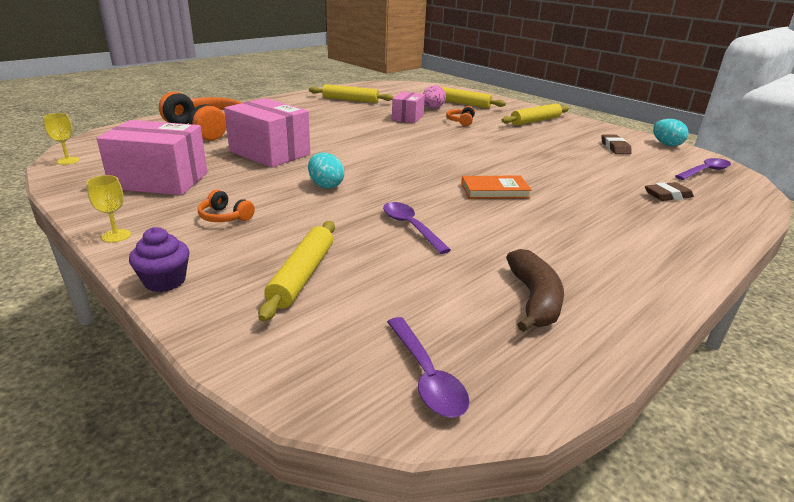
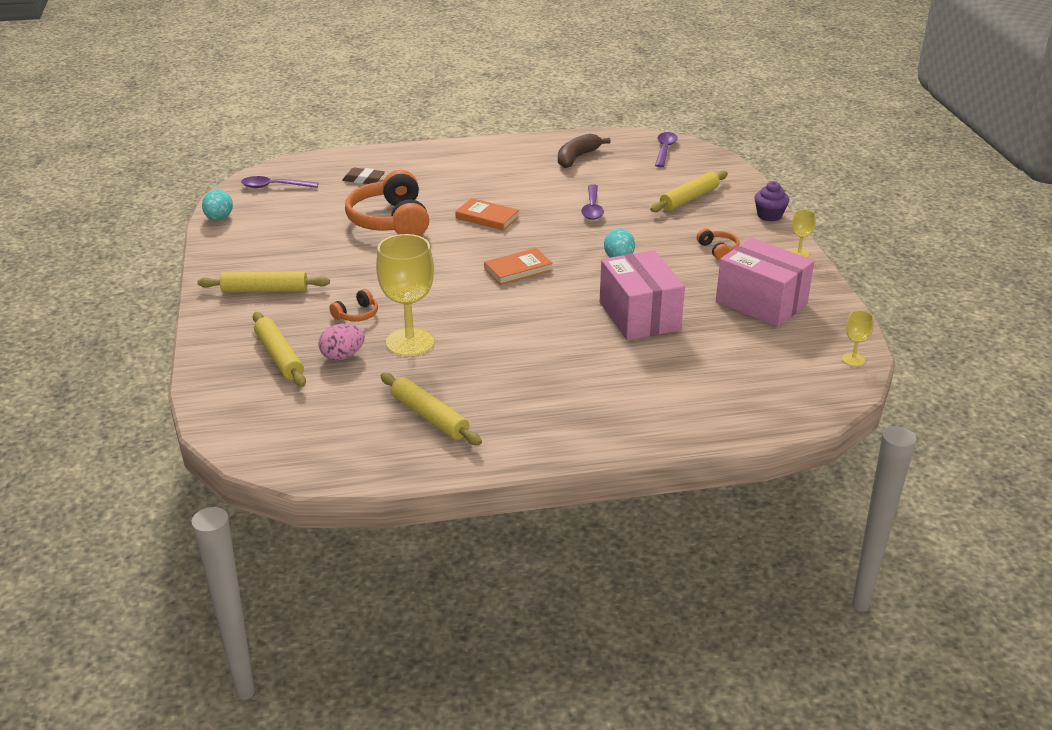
camera: 145 degrees left, 5 degrees up
orange headphones [159,92,241,141] -> orange headphones moved to [345,170,429,236]
pink box [392,91,425,123] -> yellow goblet [376,234,434,356]
brown eraser [601,134,632,154] -> none
none -> orange book [484,248,553,285]

